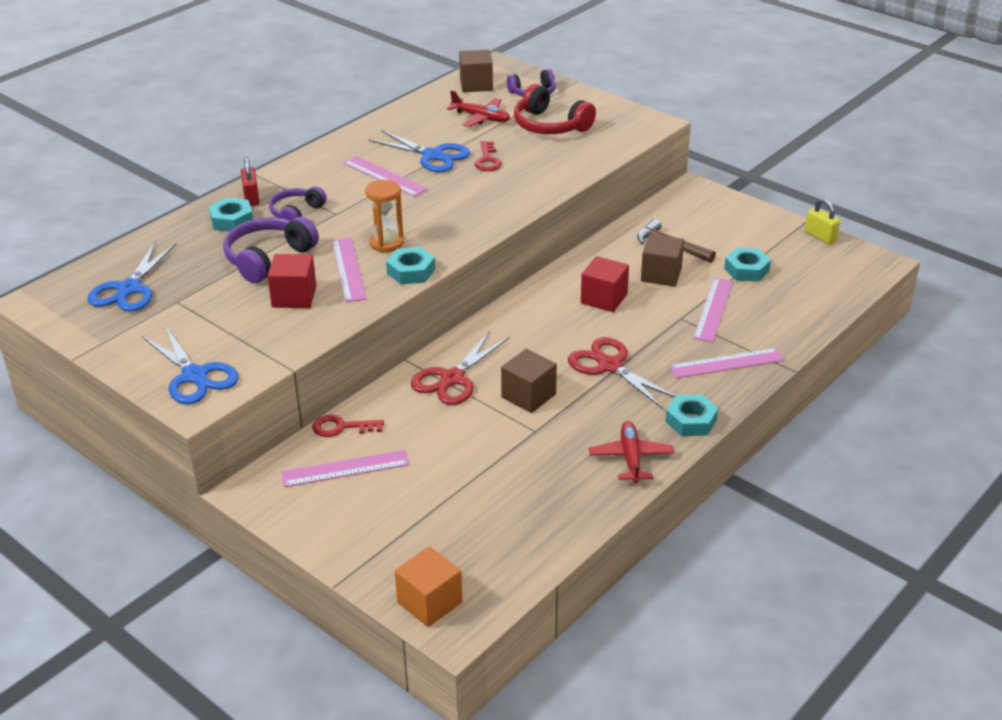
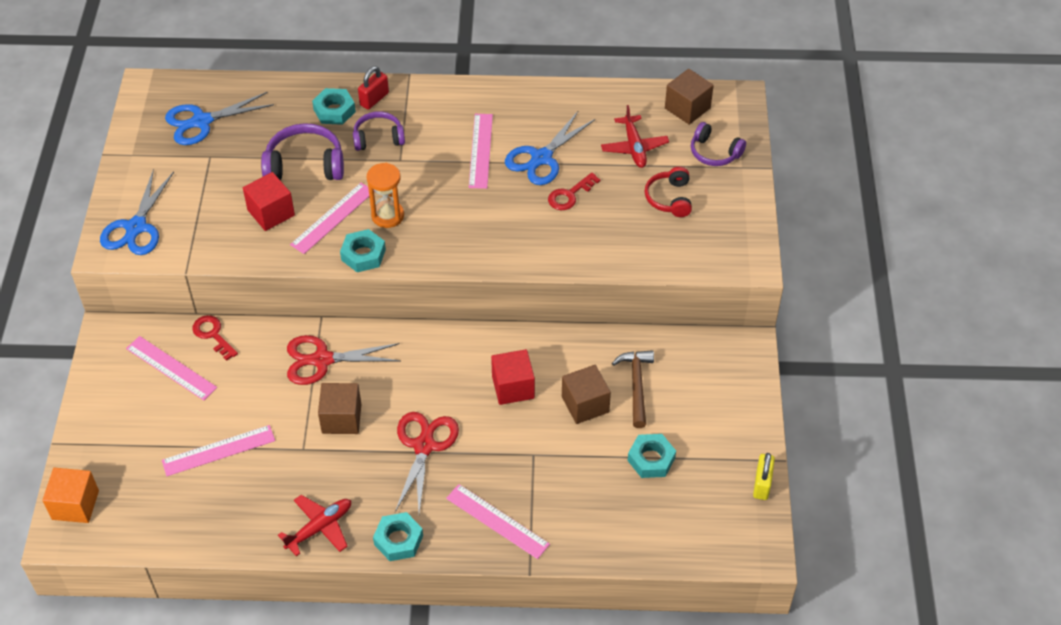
camera: 50 degrees right, 15 degrees up
blue scissors [369,130,470,172] -> blue scissors turned 45 degrees clockwise [505,111,595,185]
red headphones [514,84,596,134] -> red headphones [645,167,692,217], size x0.65
pink ruler [693,278,733,342] -> pink ruler moved to [162,425,275,476]

